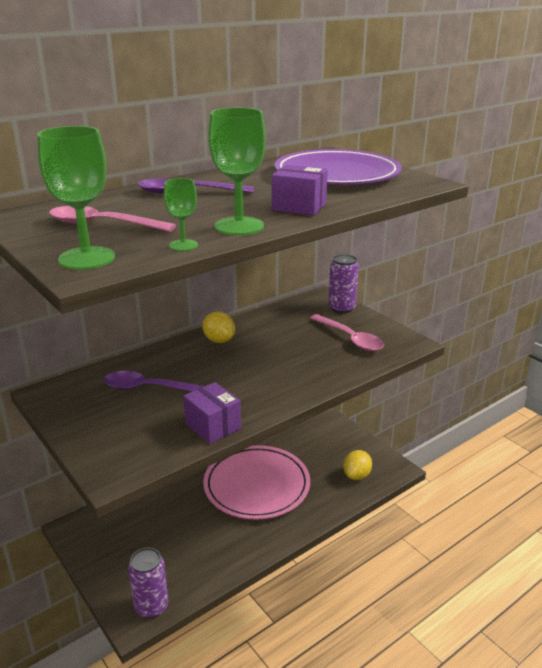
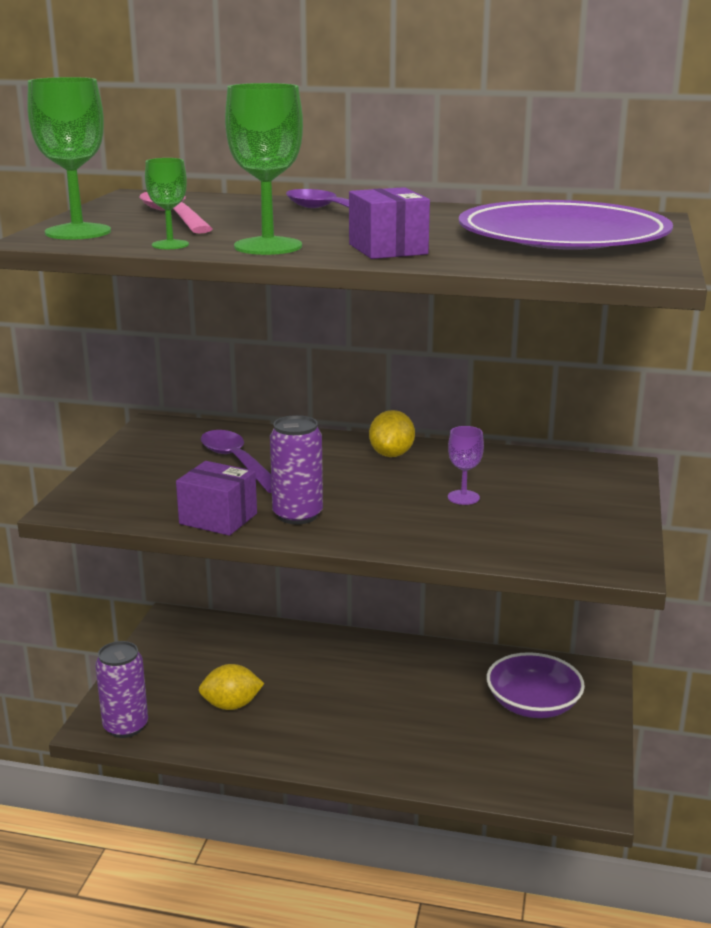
camera: 50 degrees right, 5 degrees down
purple box [183,382,241,444] -> purple box turned 75 degrees counterclockwise [176,461,257,536]
pink plate [203,445,310,520] -> none
pink spoon [310,314,384,351] -> none
purple can [328,254,359,313] -> purple can moved to [270,415,323,525]
yellow lemon [343,450,372,480] -> yellow lemon moved to [199,664,264,710]
none -> purple goblet [448,426,484,505]
none -> purple bowl [487,652,585,718]

